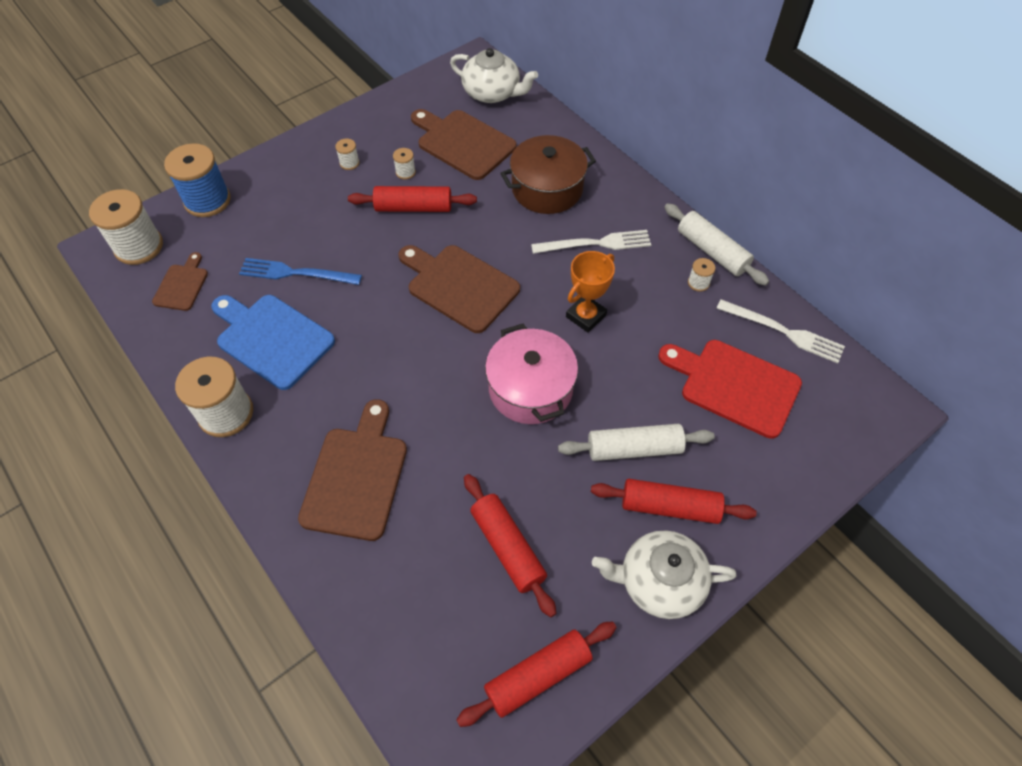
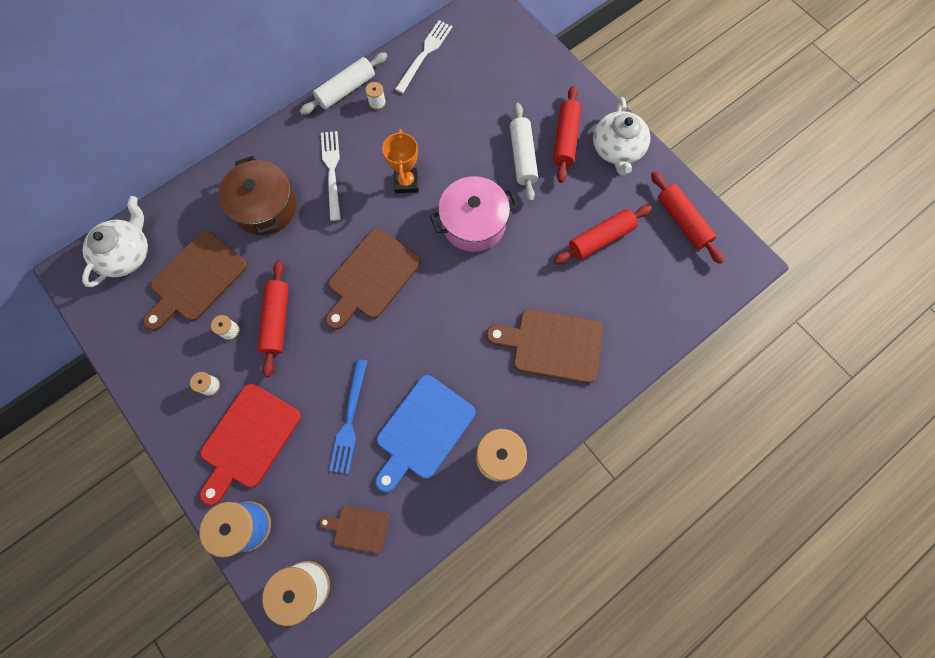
camera: 90 degrees left, 15 degrees up
orange trophy [566,251,615,333] -> orange trophy turned 45 degrees clockwise [382,129,419,193]
red cutting board [658,340,802,439] -> red cutting board moved to [200,383,301,505]

